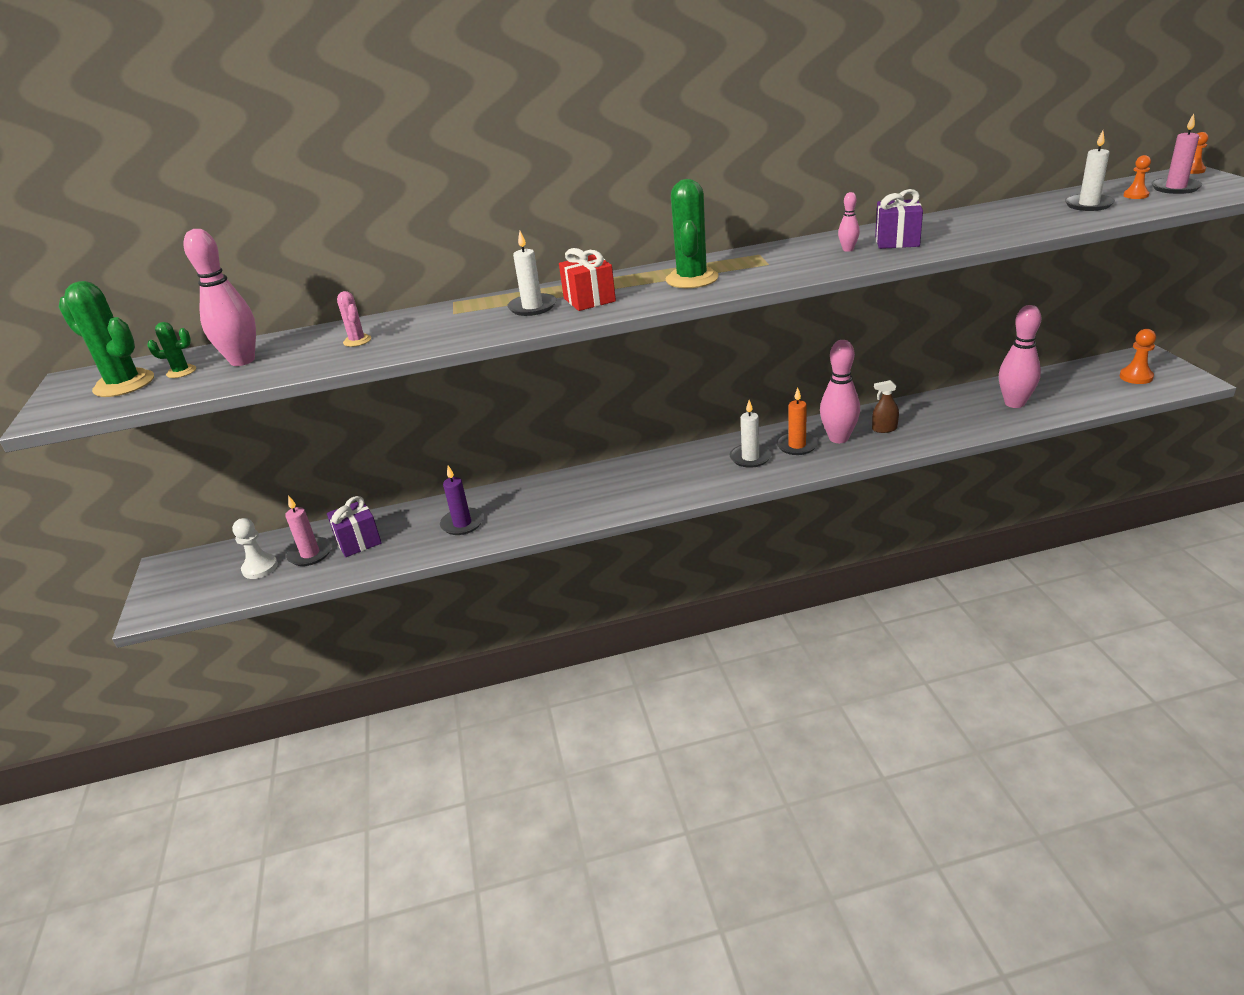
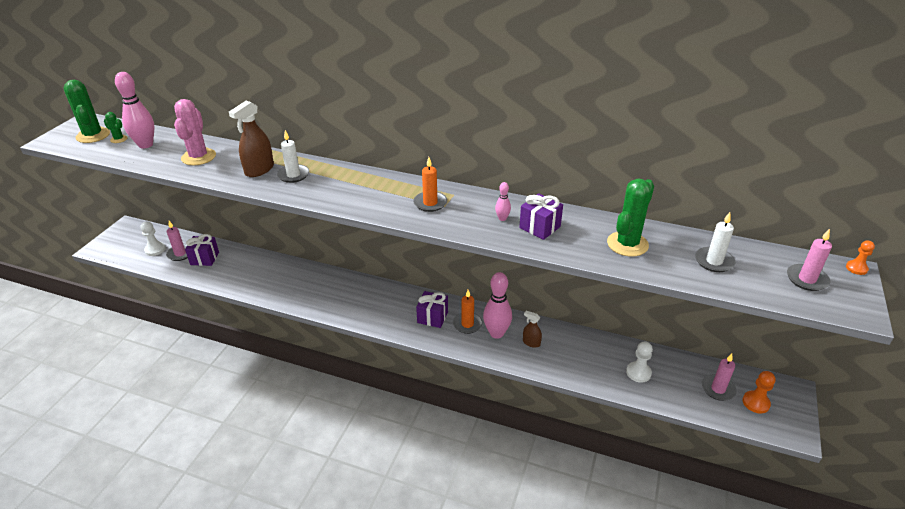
camera: 30 degrees right, 5 degrees up
pink cactus [337,291,371,347] -> pink cactus [174,99,216,165], size x1.99
purple candle [440,465,484,535] -> none
red gift [559,248,616,311] -> none
green cactus [666,179,719,288] -> green cactus moved to [607,179,654,257]
white candle [730,400,772,468] -> purple gift [416,291,448,328]
pink bowling pin [999,305,1041,408] -> white pawn [626,341,653,383]
orange pawn [1123,155,1151,199] -> none
none -> brown spray bottle [229,101,274,177]
none -> orange candle [413,157,447,212]
none -> pink candle [702,354,737,401]

